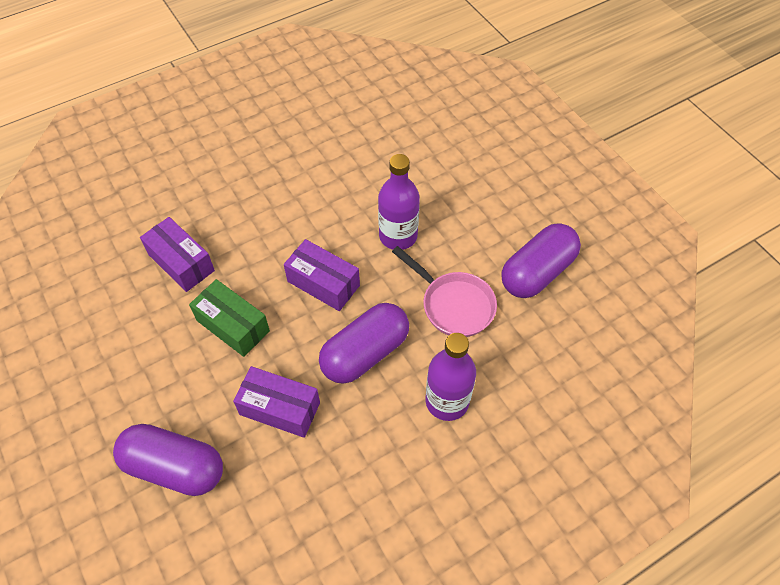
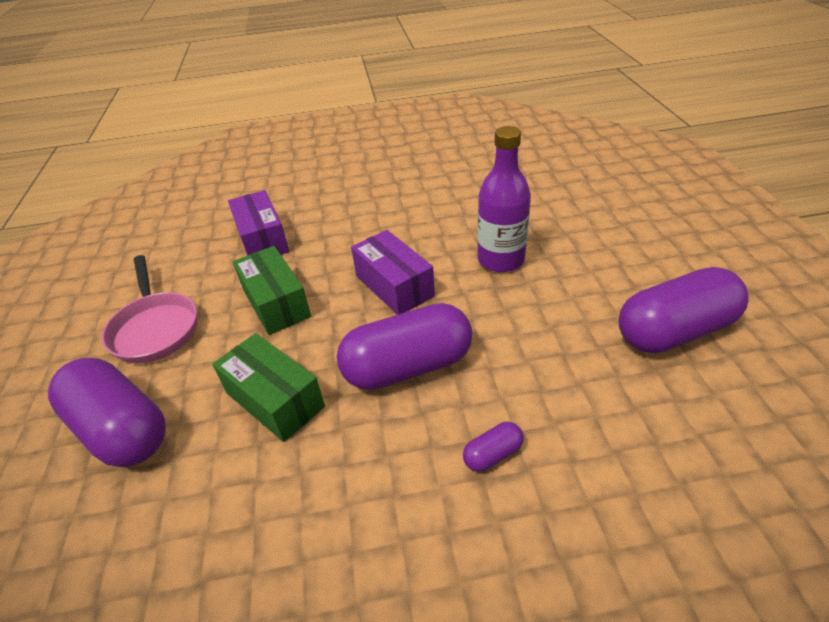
camera: 25 degrees right, 15 degrees down
purple box [233,366,320,438] -> green box [212,333,325,442]
pink pan [392,246,497,337] -> pink pan moved to [102,255,198,363]
purple bottle [425,333,476,421] -> purple capsule [463,422,524,472]

